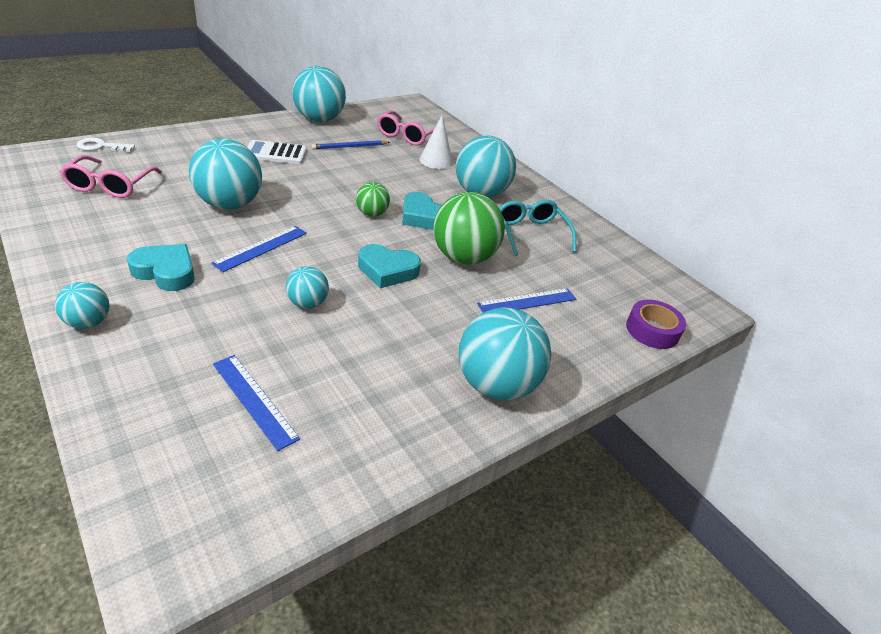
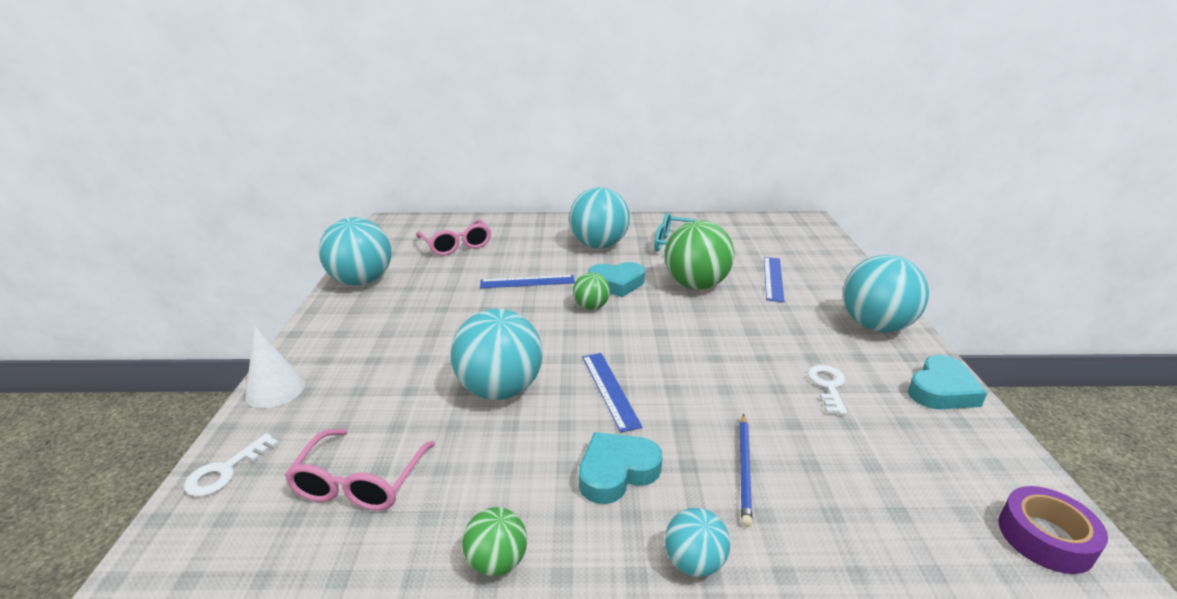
camera: 50 degrees left, 10 degrees down
pink glasses [60,155,162,198] -> pink glasses turned 60 degrees clockwise [284,429,435,511]
blue ruler [213,355,300,451] -> blue ruler moved to [480,275,575,288]
white calculator [247,140,307,164] -> none
turquoise ball [286,266,329,308] -> none
blue pencil [311,140,390,150] -> blue pencil moved to [739,414,752,527]
turquoise heart [358,244,421,288] -> turquoise heart moved to [908,355,987,409]
white cone [419,115,453,169] -> white cone moved to [245,326,305,408]
purple tape [626,300,686,349] -> purple tape moved to [999,486,1108,574]
none -> green ball [462,507,527,576]
none -> white key [807,365,847,415]

